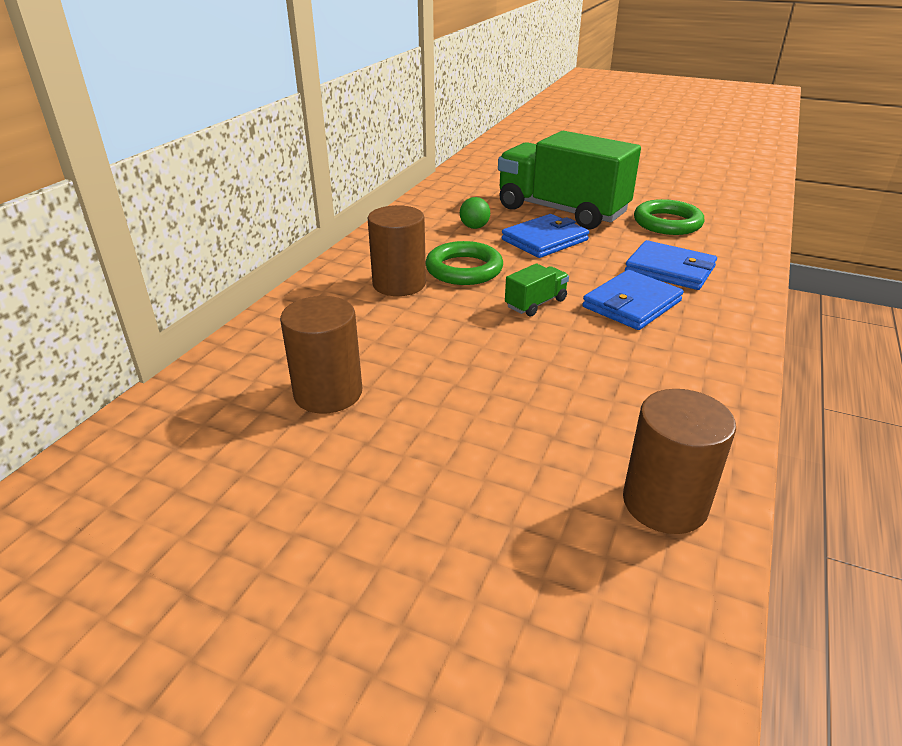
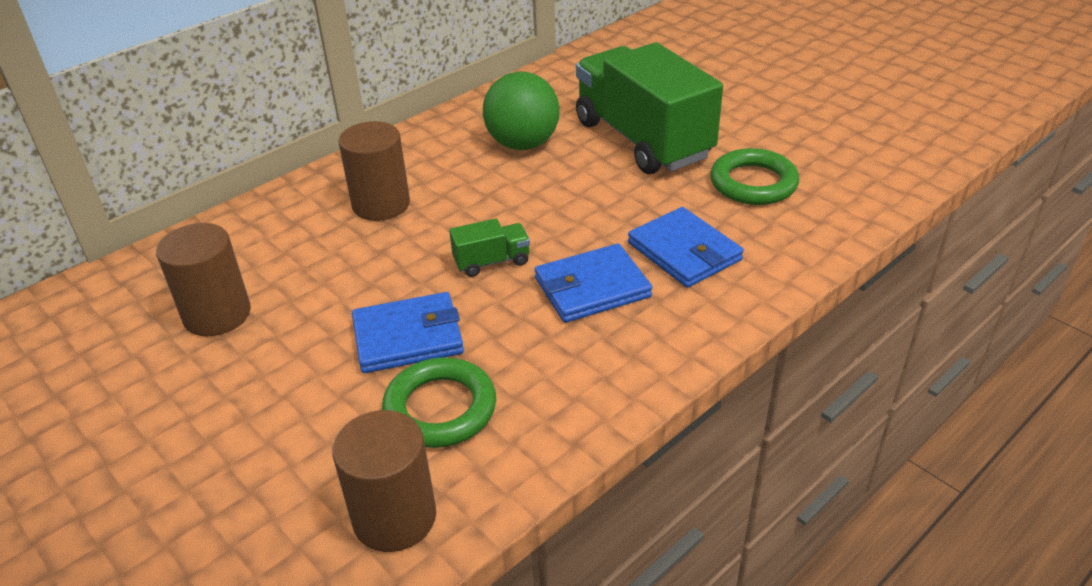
camera: 25 degrees right, 5 degrees up
green ring [426,241,503,285] -> green ring moved to [382,358,496,448]
green ball [460,197,490,229] -> green ball [483,72,560,150], size x2.10
blue wallet [502,214,589,258] -> blue wallet moved to [352,292,464,373]

